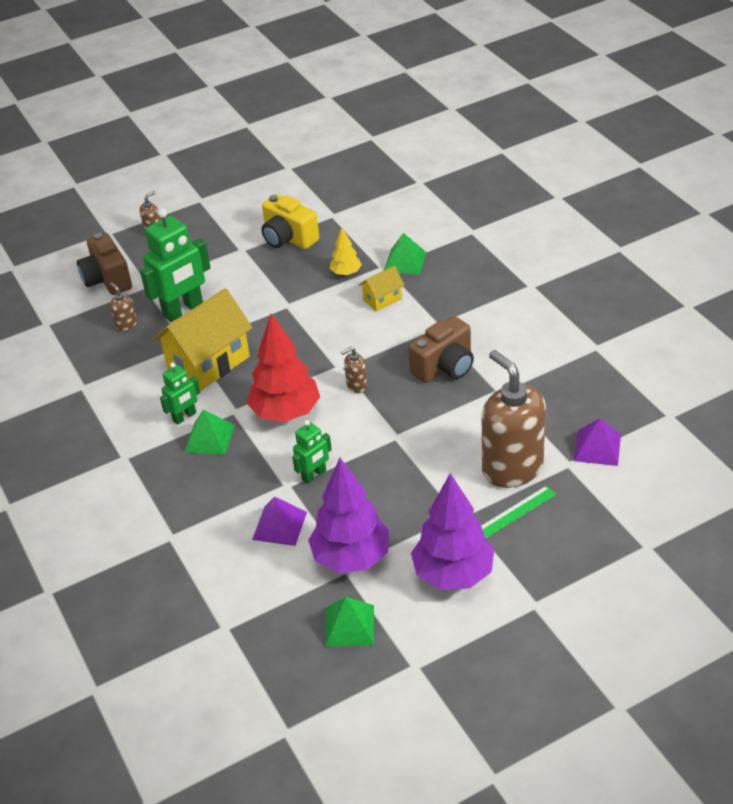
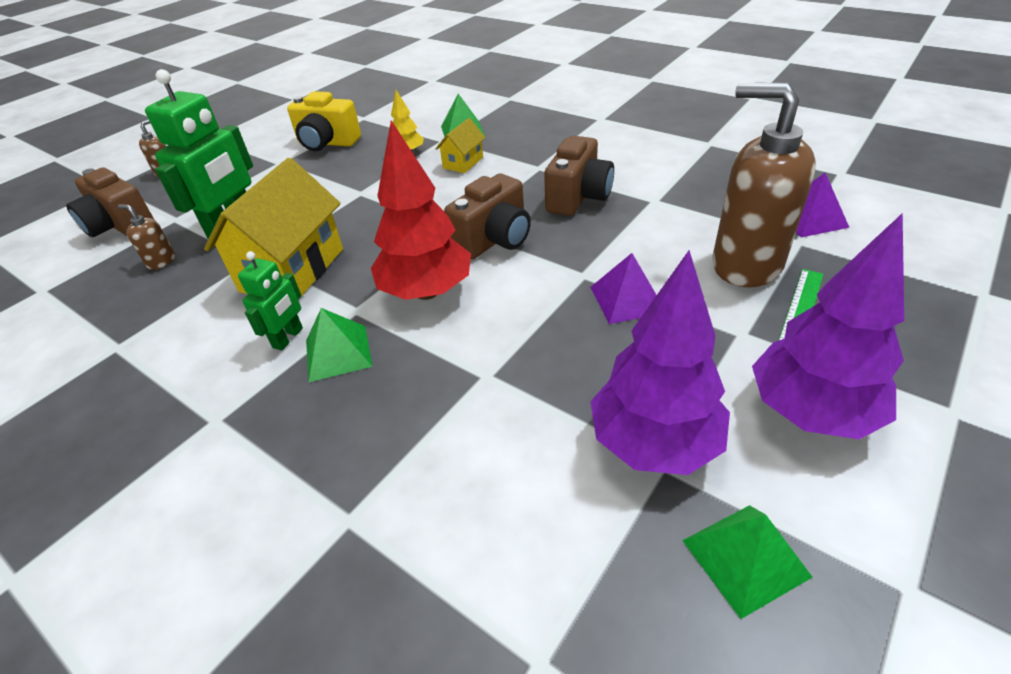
camera: 25 degrees left, 0 degrees up
purple pyramid [252,497,307,546] -> purple pyramid moved to [590,253,656,324]
green robot [292,420,332,484] -> none
brown soap dispenser [341,347,367,393] -> brown camera [444,173,531,259]

